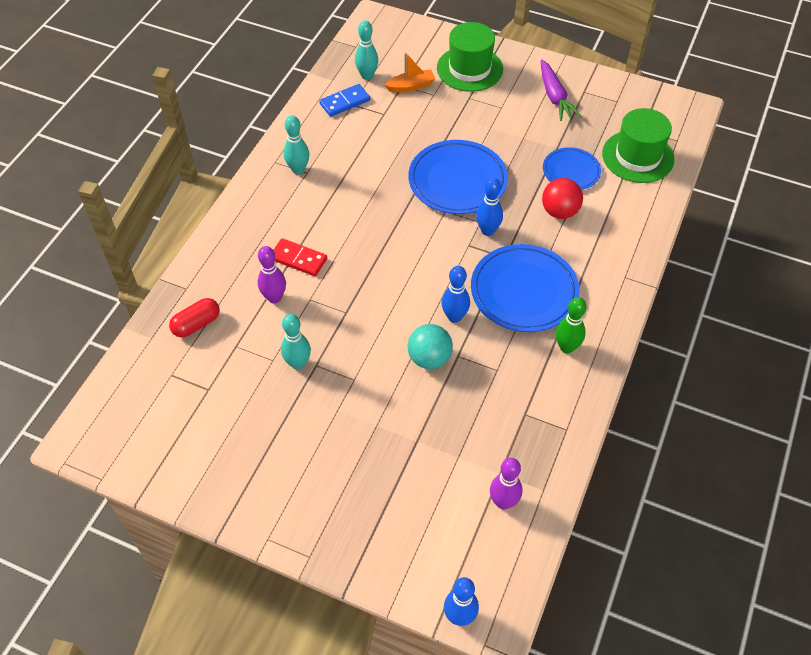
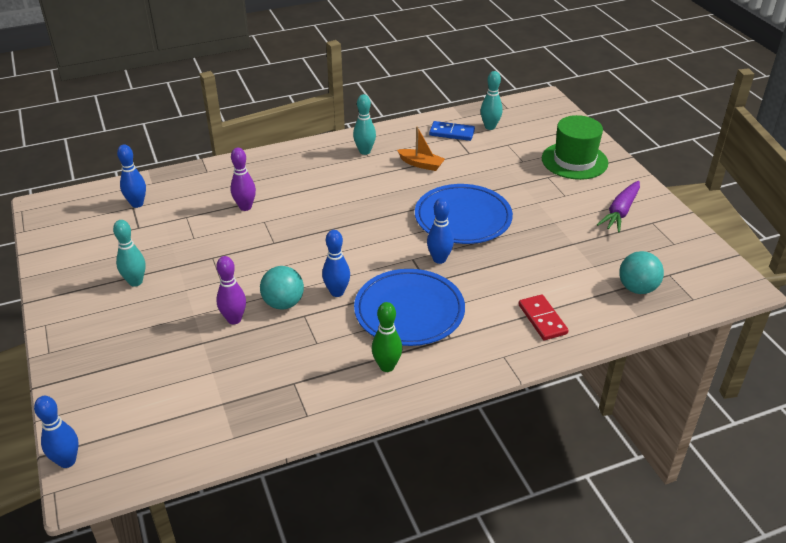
camera: 45 degrees right, 15 degrees down
red capsule [169,298,220,337] -> none
red domino [274,238,327,276] -> red domino moved to [519,294,569,340]
turquoise bowling pin [281,314,311,370] -> turquoise bowling pin moved to [113,220,145,287]
orange boat [385,53,436,92] -> orange boat moved to [397,126,445,171]
purple bowling pin [490,458,522,510] -> purple bowling pin moved to [216,256,246,324]
red ball [542,178,583,219] -> none
blue plate [543,147,601,190] -> none
green hat [602,108,675,183] -> turquoise ball [619,251,664,294]
none -> blue bowling pin [117,145,146,208]

